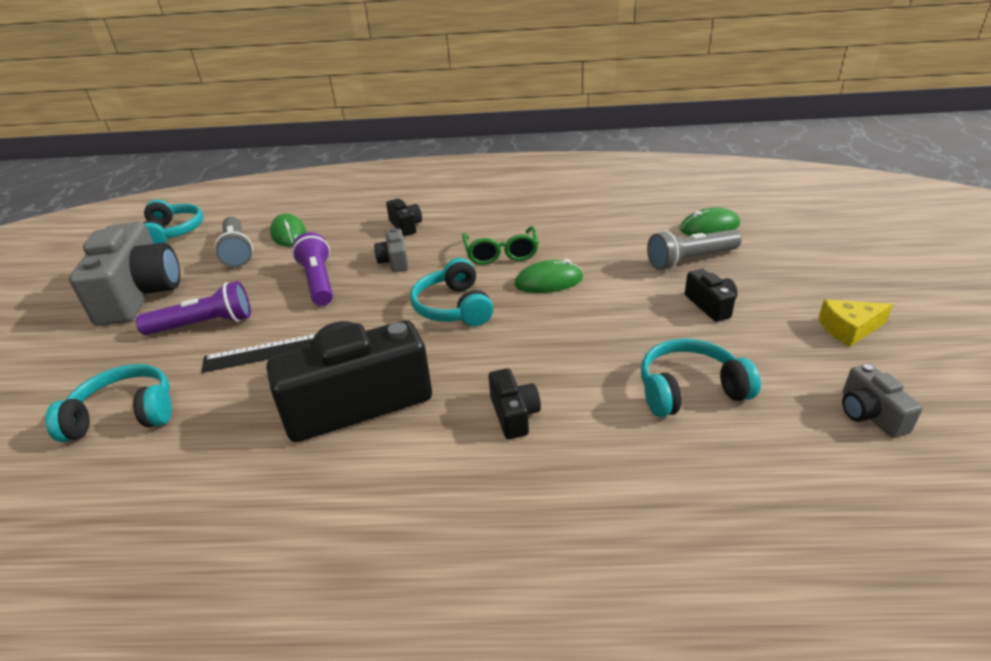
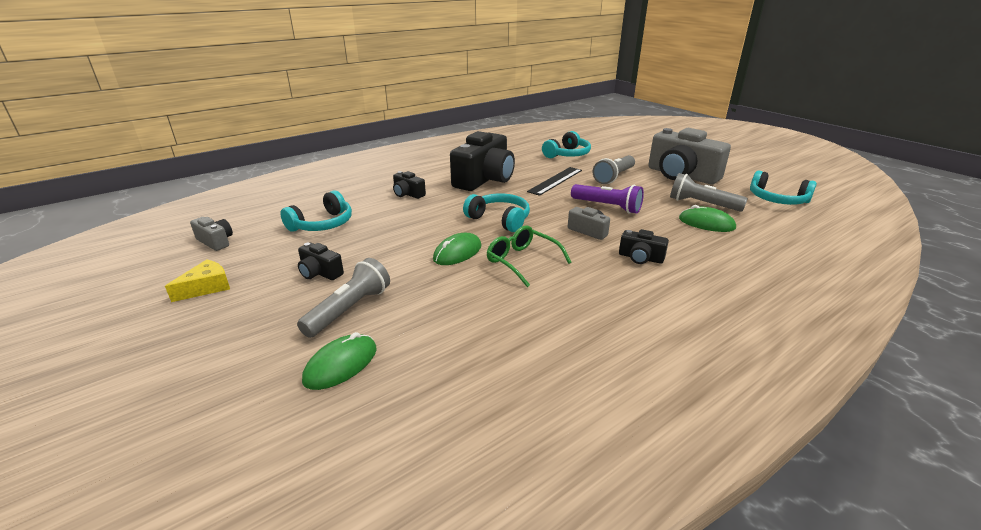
camera: 140 degrees right, 5 degrees down
purple flashlight [136,281,251,335] -> grey flashlight [593,155,635,184]

